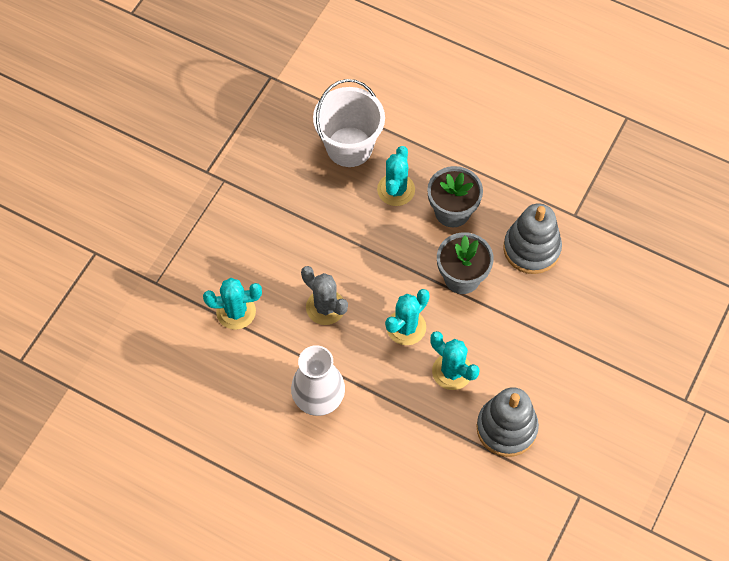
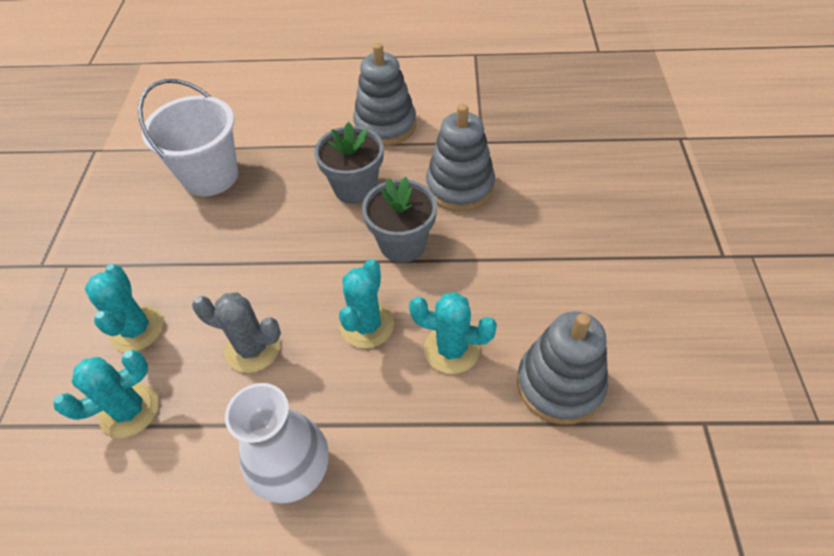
camera: 25 degrees left, 10 degrees down
turquoise cactus [377,146,415,206] -> turquoise cactus moved to [85,264,163,352]
none -> grey stacking toy [353,43,416,146]

